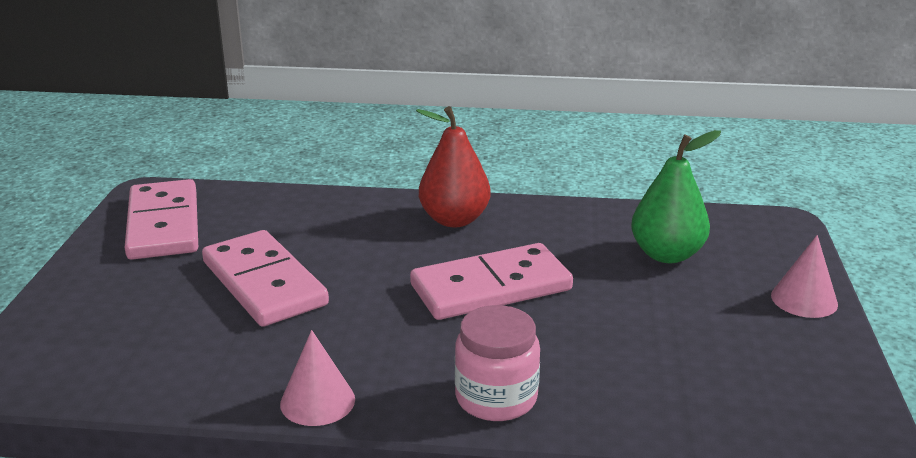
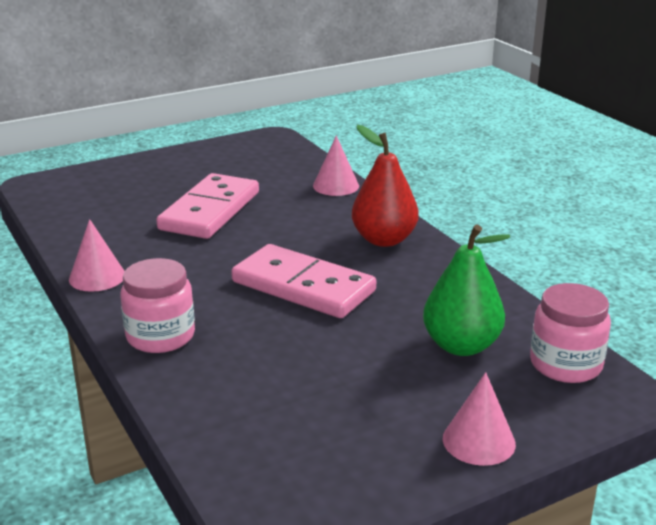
camera: 55 degrees right, 0 degrees up
pink domino [124,179,198,260] -> none
none -> pink cone [313,135,359,196]
none -> pink jar [530,283,611,383]

